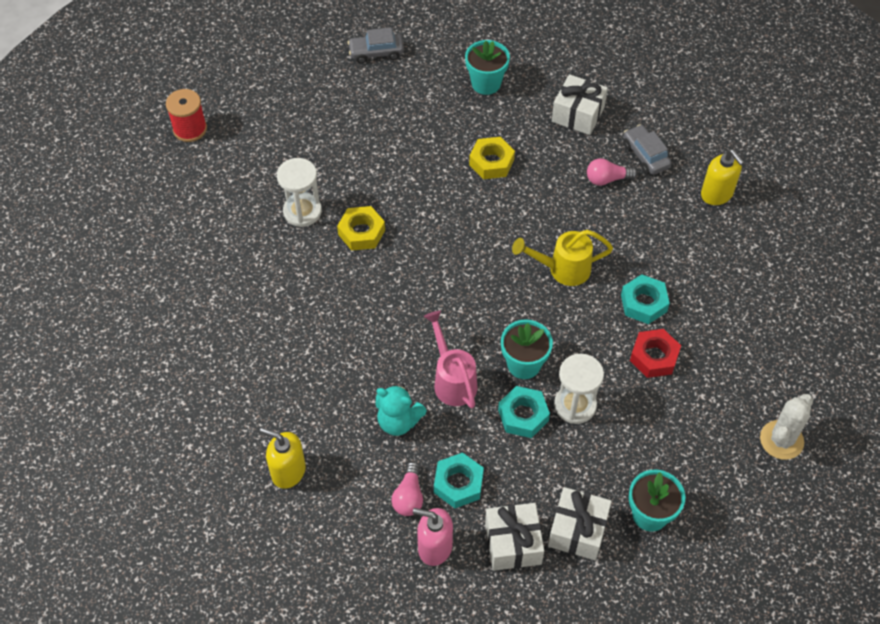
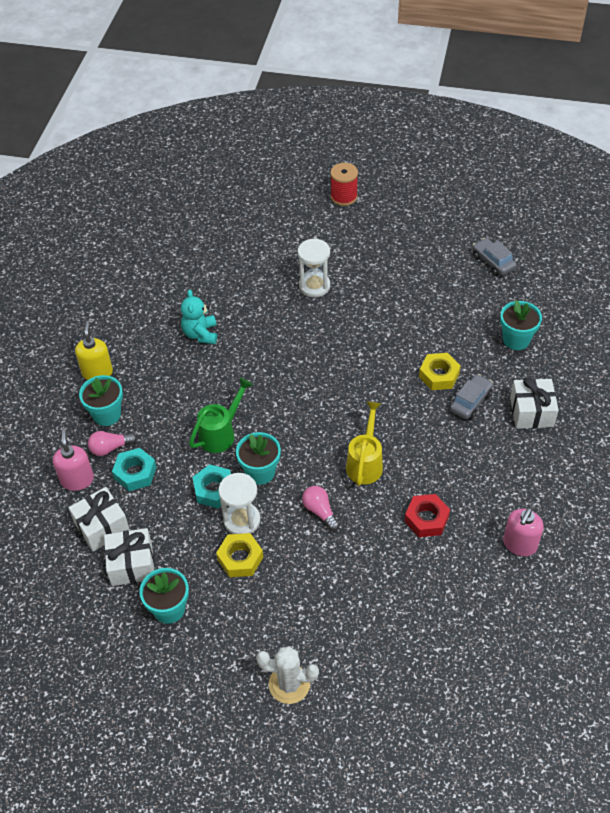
camera: 65 degrees right, 5 degrees down
yellow nut [337,206,385,251] -> yellow nut moved to [216,533,263,577]
turquoise teddy bear [375,384,427,436] -> turquoise teddy bear moved to [181,290,217,344]
pink watering can [424,311,478,408] -> green watering can [189,377,253,453]
yellow watering can [512,230,613,286] -> yellow watering can turned 45 degrees clockwise [346,401,383,486]
pink light bulb [587,158,638,186] -> pink light bulb moved to [302,486,339,531]
turquoise nut [621,274,670,324] -> none
grey car [623,124,672,175] -> grey car moved to [450,374,493,419]
red nut [630,329,681,378] -> red nut moved to [404,494,450,537]
yellow soap dispenser [701,149,744,205] -> pink soap dispenser [503,508,544,556]
none -> turquoise flower pot [79,375,123,426]

